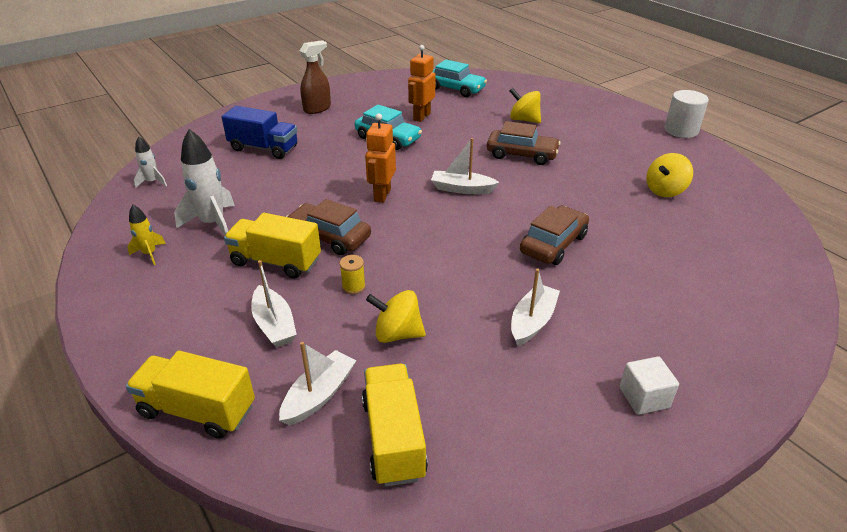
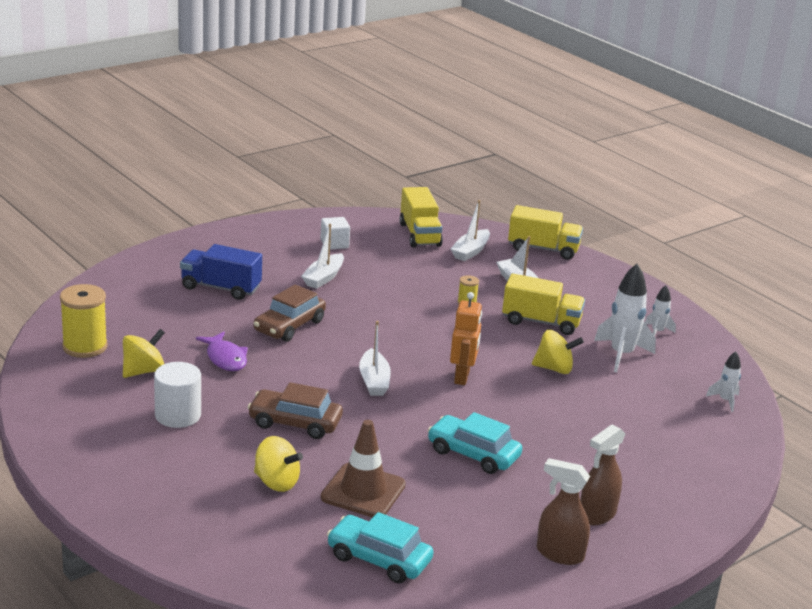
camera: 175 degrees right, 10 degrees down
yellow rocket [127,205,166,265] -> white rocket [645,285,676,336]
blue truck [221,106,297,159] -> blue truck moved to [180,244,262,300]
brown car [286,199,371,255] -> none
yellow spinning top [366,290,426,343] -> yellow spinning top moved to [532,330,584,374]
orange robot [408,45,436,122] -> none
white boat [431,138,499,194] -> white boat turned 75 degrees clockwise [359,321,391,396]
white cube [620,357,679,415] -> white cube moved to [320,217,350,250]
white cylinder [664,90,709,138] -> white cylinder moved to [154,362,201,428]
none -> yellow spool [60,284,108,358]
none -> purple fish [196,332,248,371]
none -> brown traffic cone [321,420,406,518]
none -> brown spray bottle [537,458,590,565]

